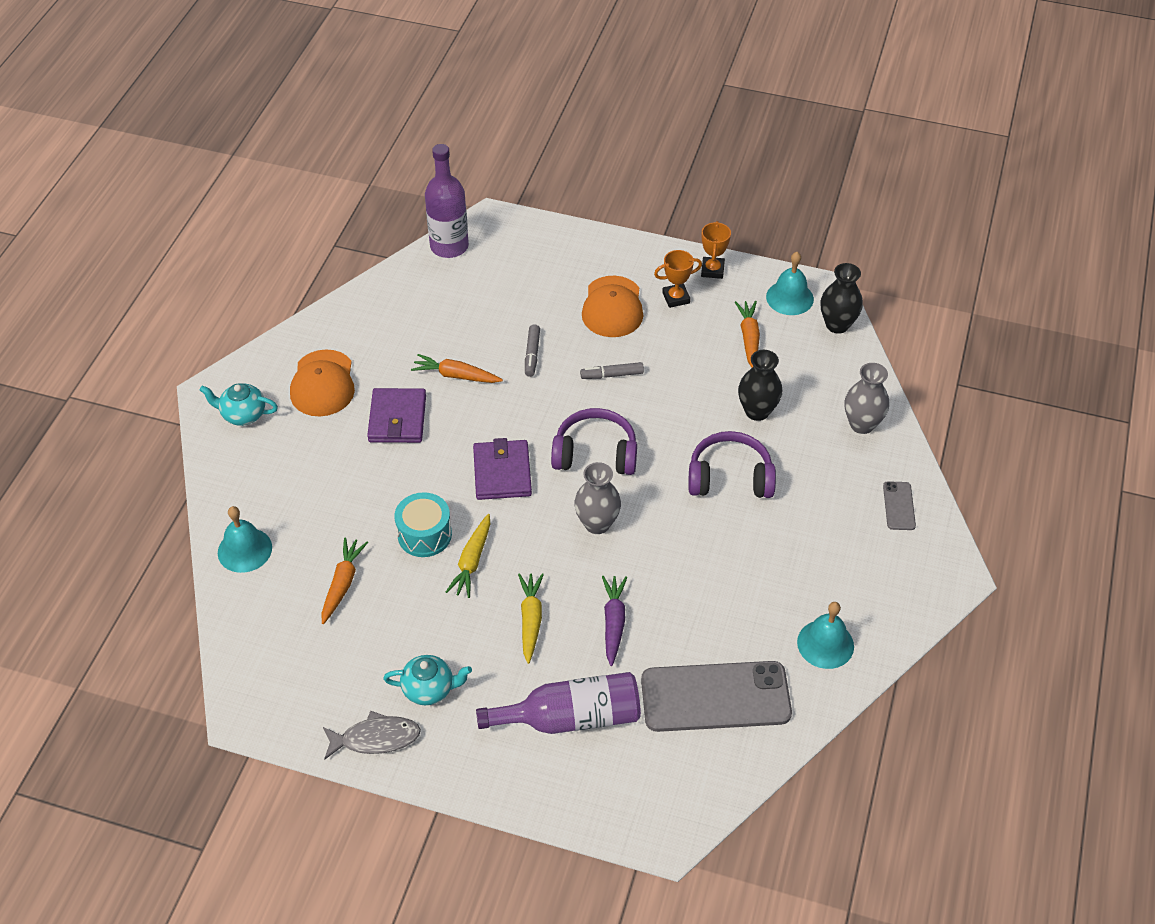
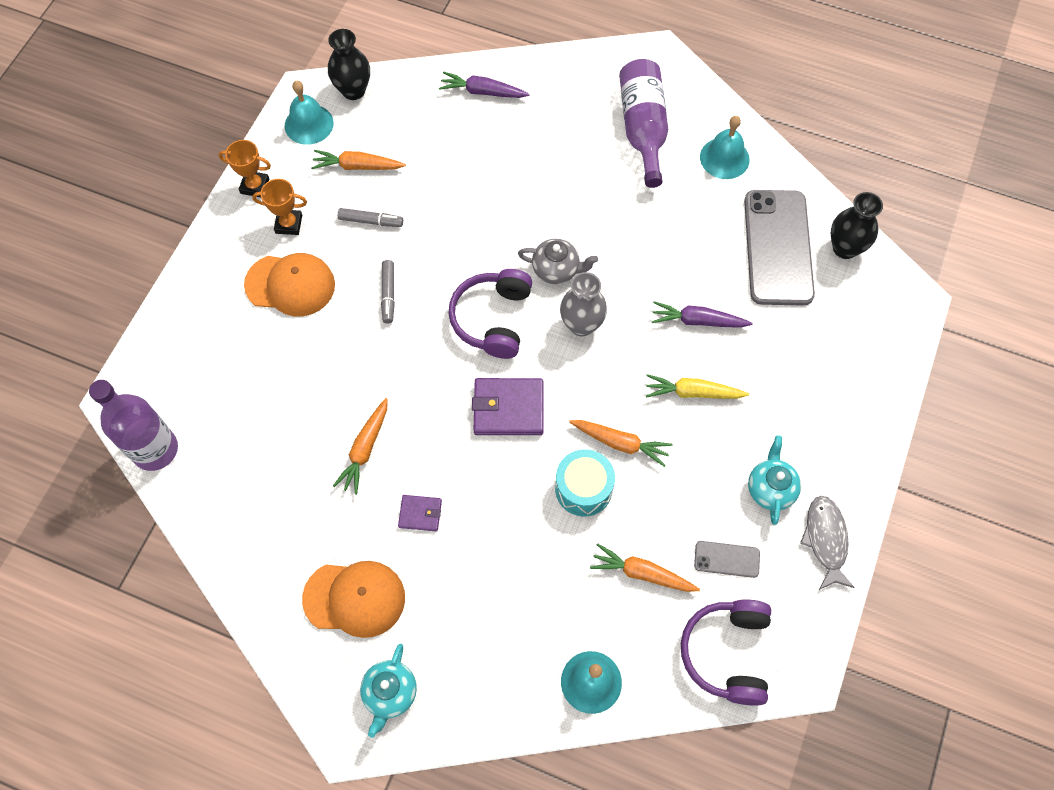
camera: 85 degrees left, 15 degrees up
purple wallet [367,388,426,443] -> purple wallet [398,495,442,531], size x0.55
yellow carrot [446,514,490,598] -> orange carrot [569,420,672,467]
purple bottle [476,672,641,734] -> purple bottle moved to [619,59,668,188]
grey marker [525,324,540,377] -> grey marker moved to [338,208,403,227]
orange trophy [654,250,702,308] -> orange trophy turned 75 degrees counterclockwise [252,179,307,235]
purple headphones [688,431,776,498] -> purple headphones moved to [681,599,771,706]
black vase [738,350,782,421] -> black vase moved to [831,192,883,259]
grey vase [845,363,889,434] -> purple carrot [439,72,530,98]
grey phone [883,481,916,530] -> grey phone moved to [694,541,760,578]
none -> grey teapot [518,239,598,284]

